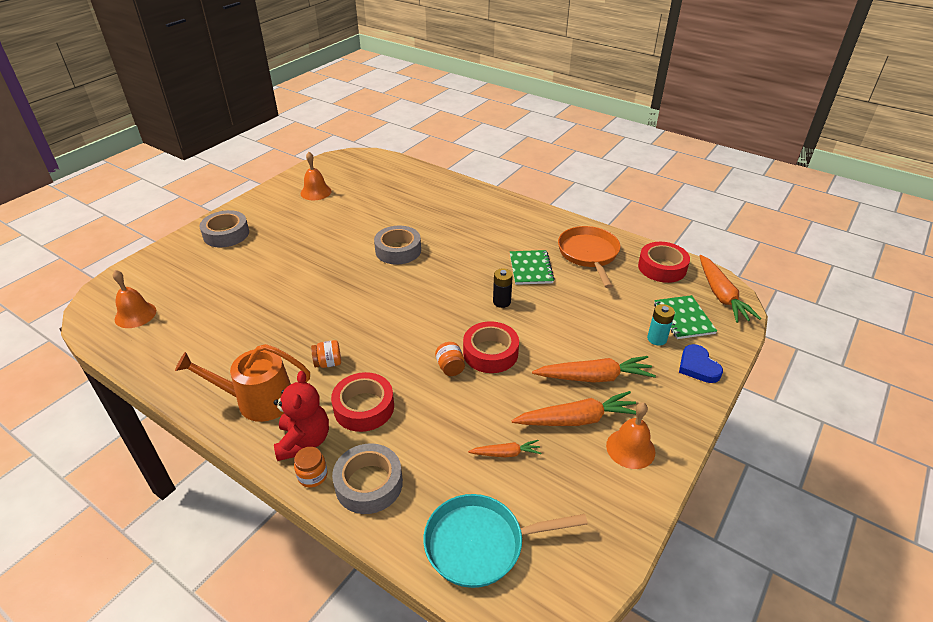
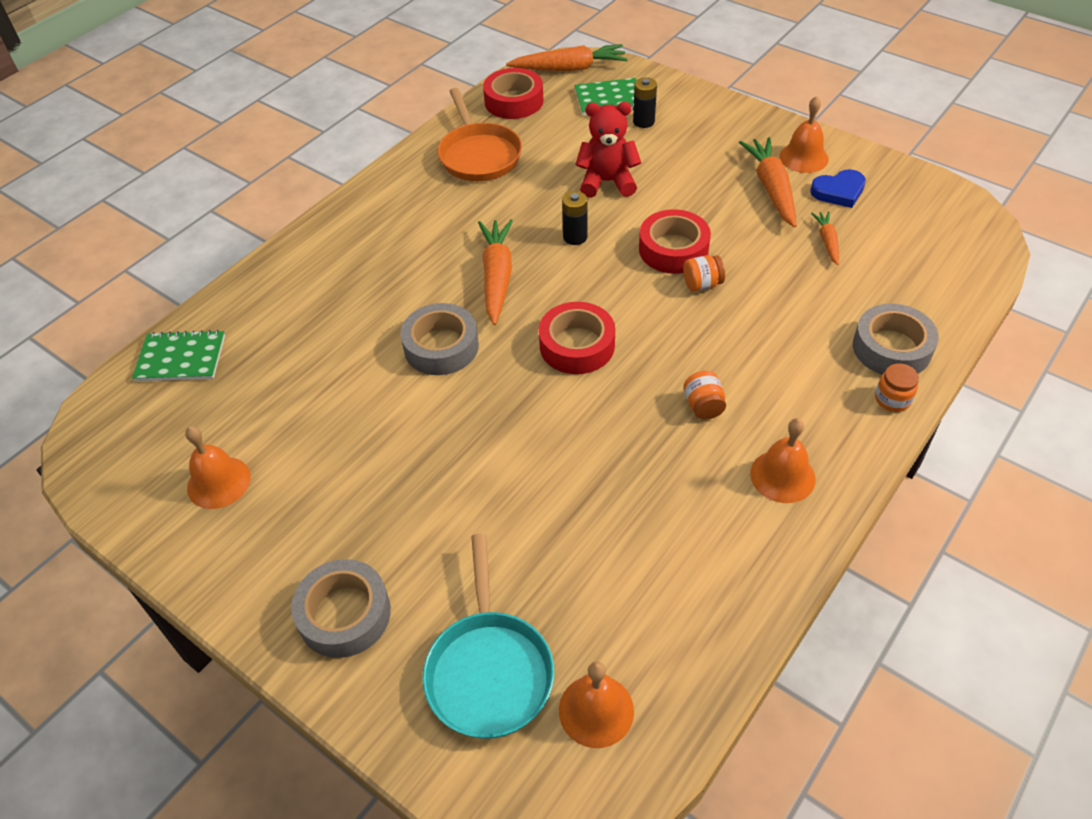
camera: 85 degrees left, 10 degrees up
orange watering can [175,344,310,422] -> orange bell [750,418,815,503]
red teddy bear [274,371,329,461] -> red teddy bear moved to [575,102,641,198]
red tape [331,372,394,432] -> red tape moved to [539,302,615,374]
turquoise pan [423,494,588,588] -> turquoise pan moved to [422,533,554,739]
green notebook [510,250,555,285] -> green notebook moved to [132,330,225,381]
orange carrot [532,356,656,382] -> orange carrot moved to [478,219,513,325]
orange pan [558,226,620,288] -> orange pan turned 105 degrees counterclockwise [438,88,522,181]
turquoise battery [647,304,675,346] -> black battery [633,77,657,128]
blue heart [679,344,723,383] -> blue heart moved to [810,169,866,208]

